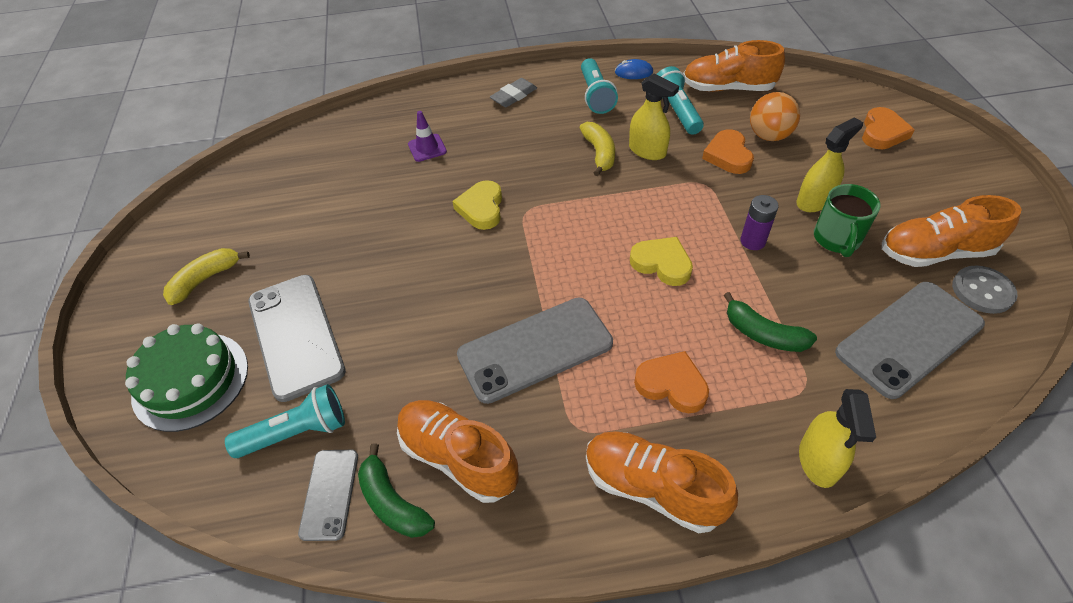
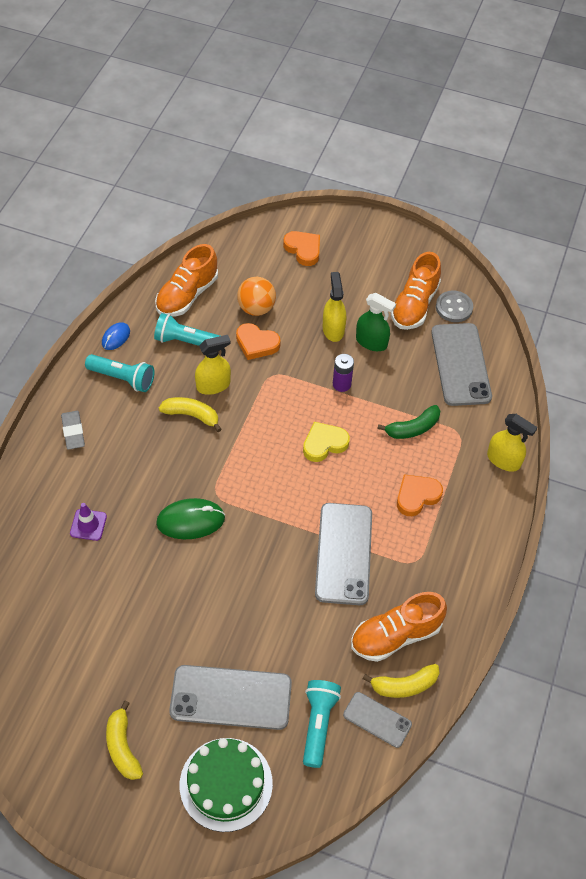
camera: 65 degrees left, 5 degrees up
green banana [358,443,435,538] -> yellow banana [363,664,439,698]
yellow heart [452,180,502,230] -> green mouse [156,498,225,539]
orange shoe [586,431,738,533] -> none
green mug [814,184,881,257] -> green spray bottle [356,293,396,351]

